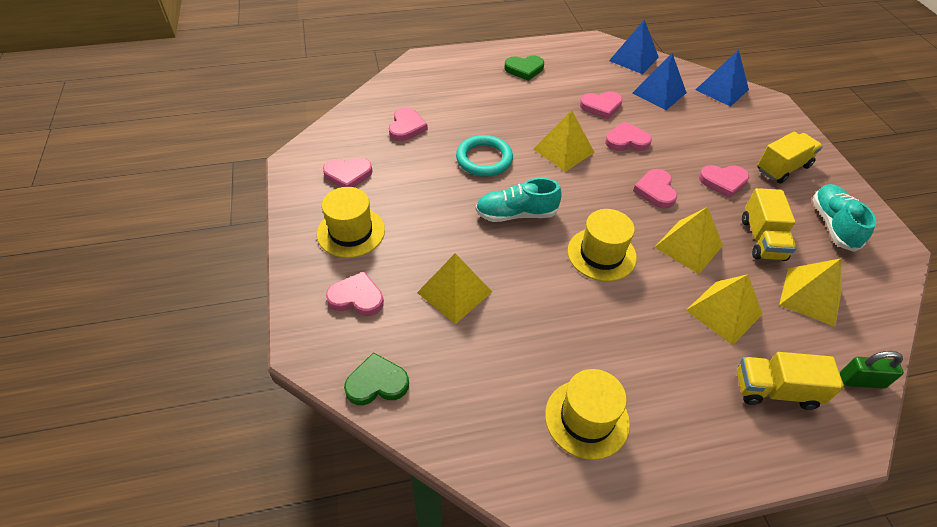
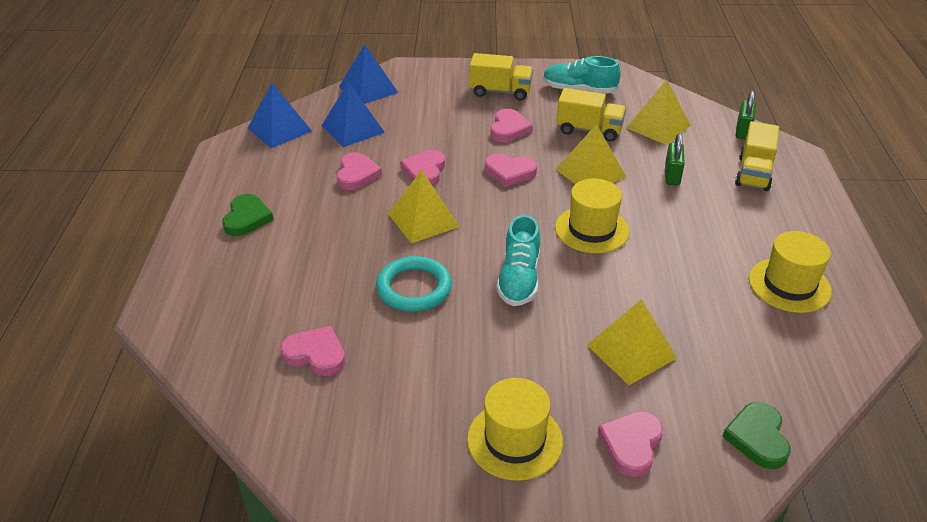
camera: 75 degrees left, 10 degrees down
pink heart [323,158,372,187] -> none
yellow pyramid [686,274,762,345] -> green padlock [665,133,685,186]
yellow truck [757,132,823,184] -> yellow truck turned 120 degrees clockwise [469,53,533,100]

